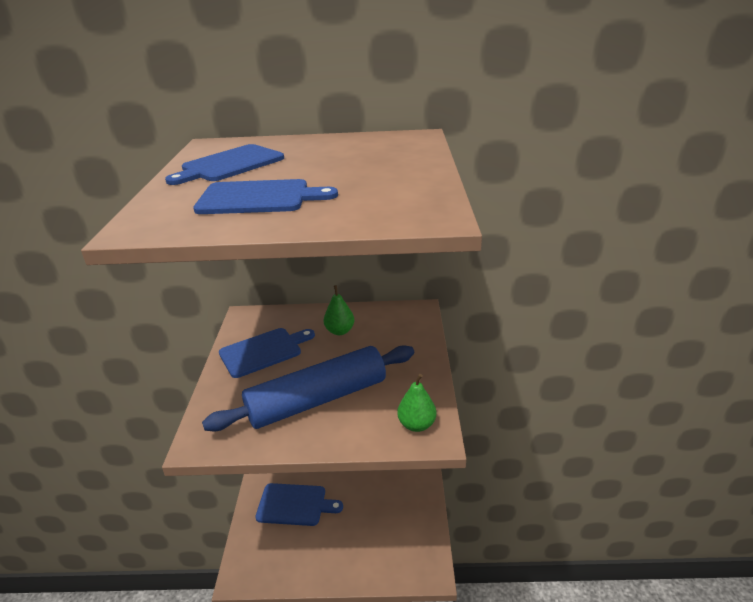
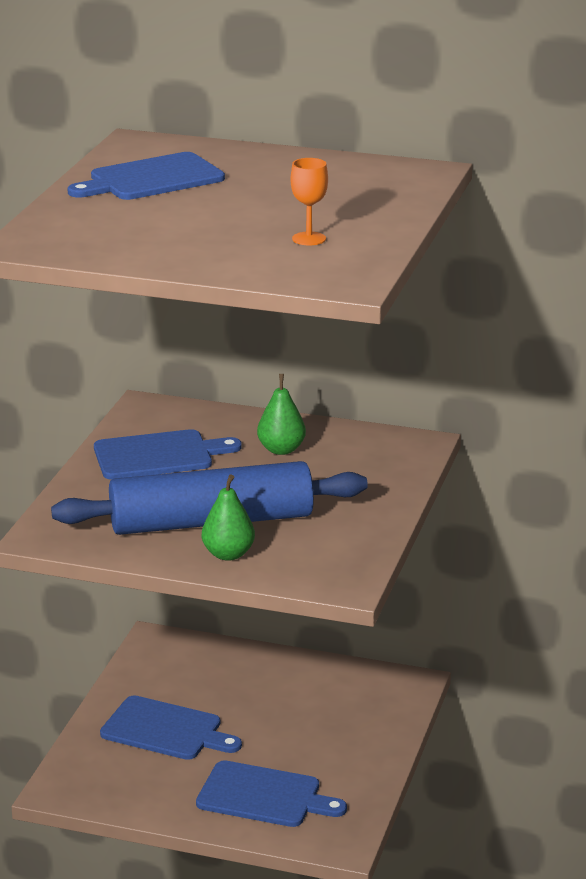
camera: 15 degrees right, 5 degrees down
blue cutting board [193,179,338,214] -> blue cutting board moved to [196,761,347,827]
green pear [397,374,436,432] -> green pear moved to [202,474,255,561]
none -> orange goblet [290,158,328,246]

